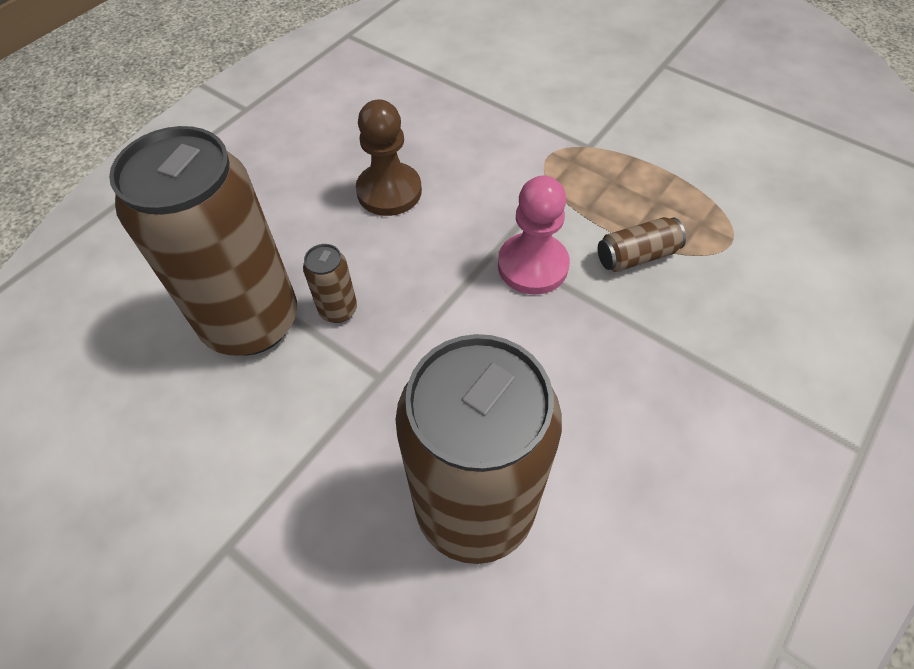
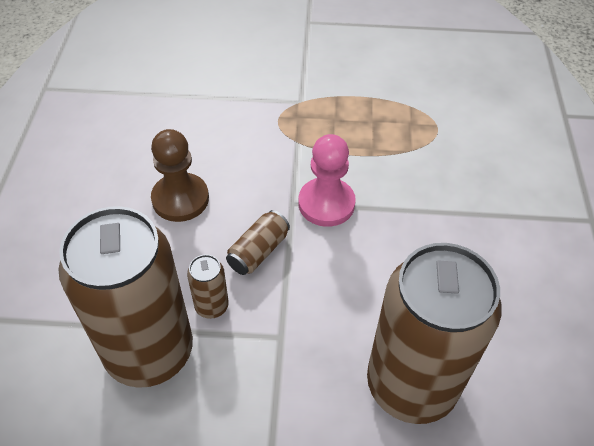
camera: 35 degrees left, 5 degrees down
brown can [598,217,686,272] -> brown can moved to [226,210,290,275]

